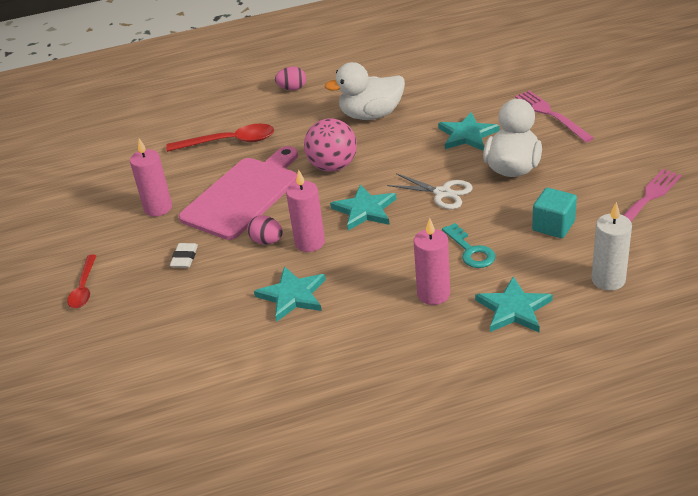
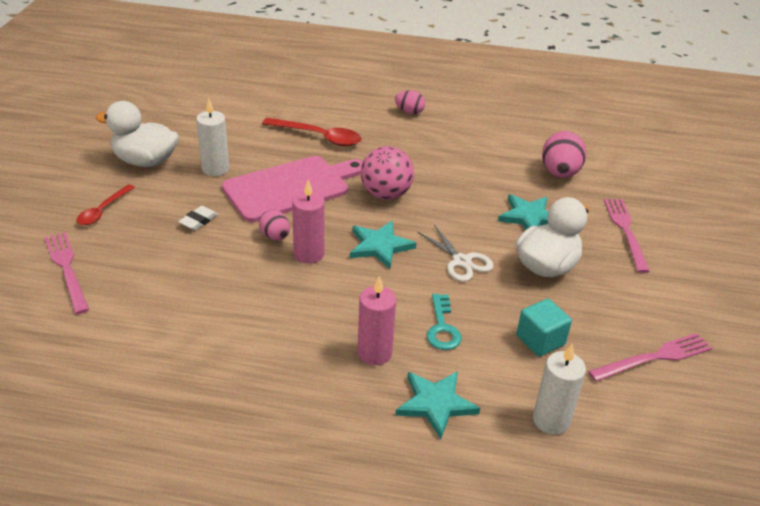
camera: 20 degrees right, 0 degrees up
pink candle [130,139,172,216] -> white candle [196,98,229,176]
turquoise star [254,266,326,322] -> none
white duck [325,62,405,120] -> white duck moved to [96,101,179,167]
none -> pink fork [44,232,89,314]
none -> pink egg [542,131,586,178]

